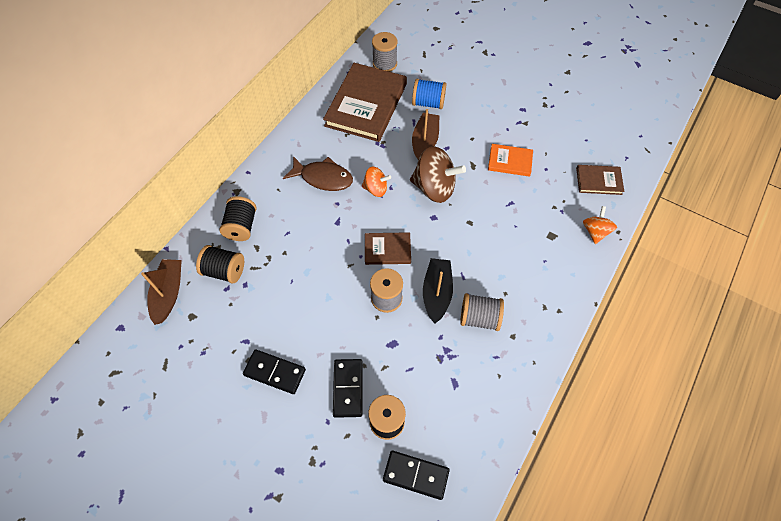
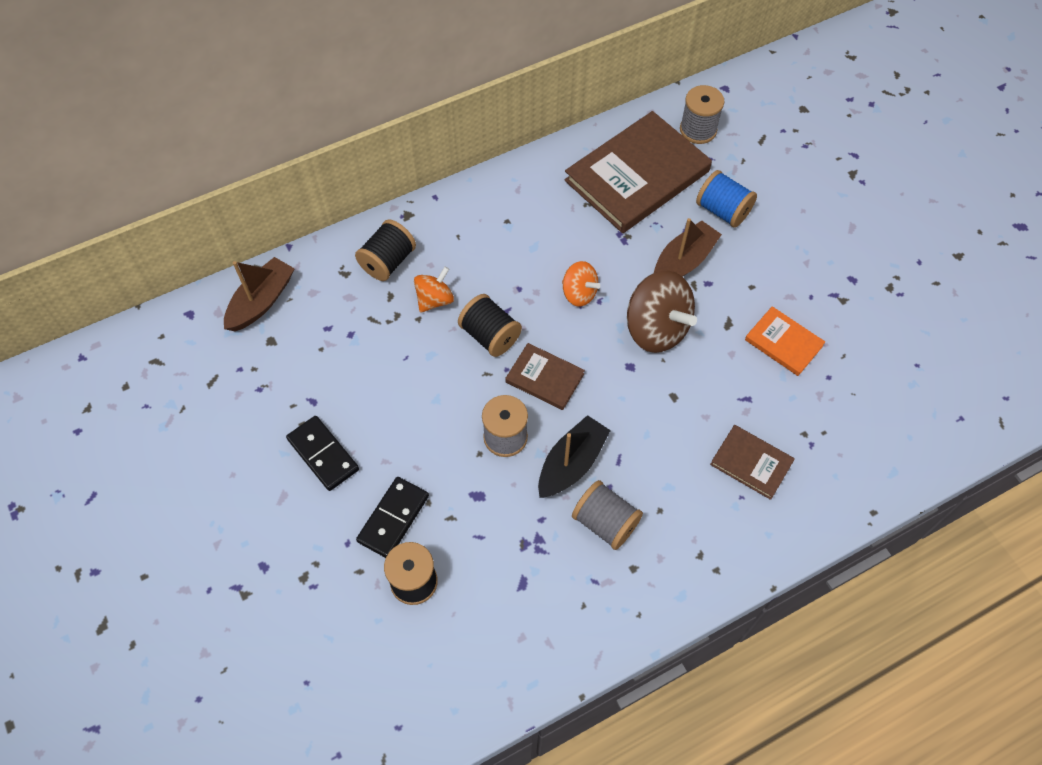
camera: 30 degrees right, 0 degrees up
black spool [196,245,244,284] -> black spool moved to [458,294,522,357]
brown fish [283,156,353,191] -> none
black domino [383,451,450,500] -> none
brown book [576,165,624,195] -> brown book moved to [710,425,795,500]
orange spinning top [583,206,617,244] -> orange spinning top moved to [414,266,454,313]

